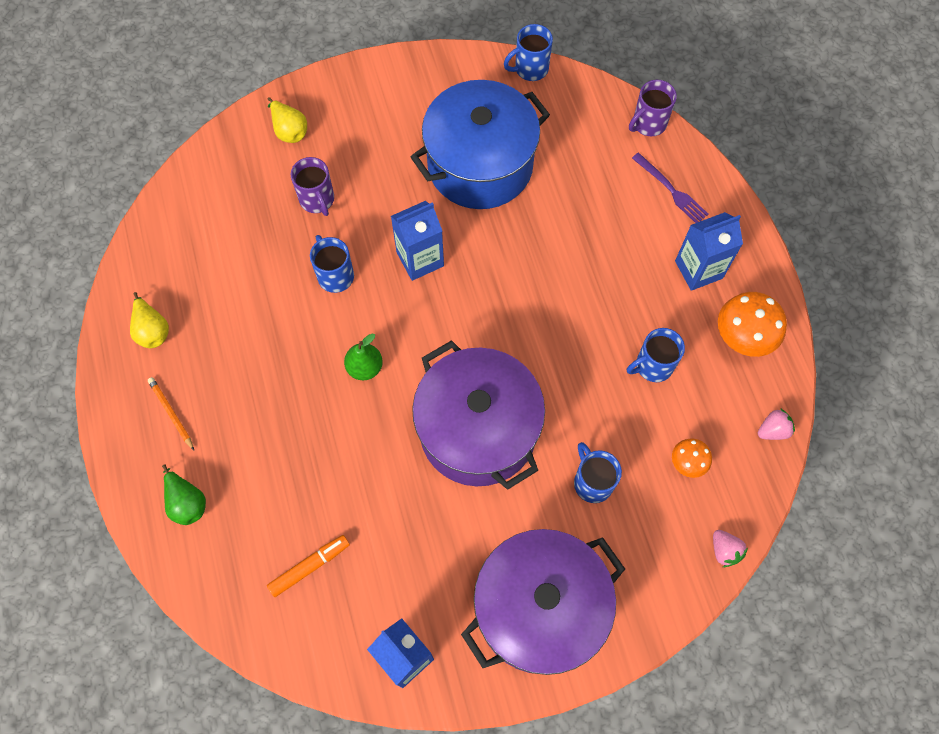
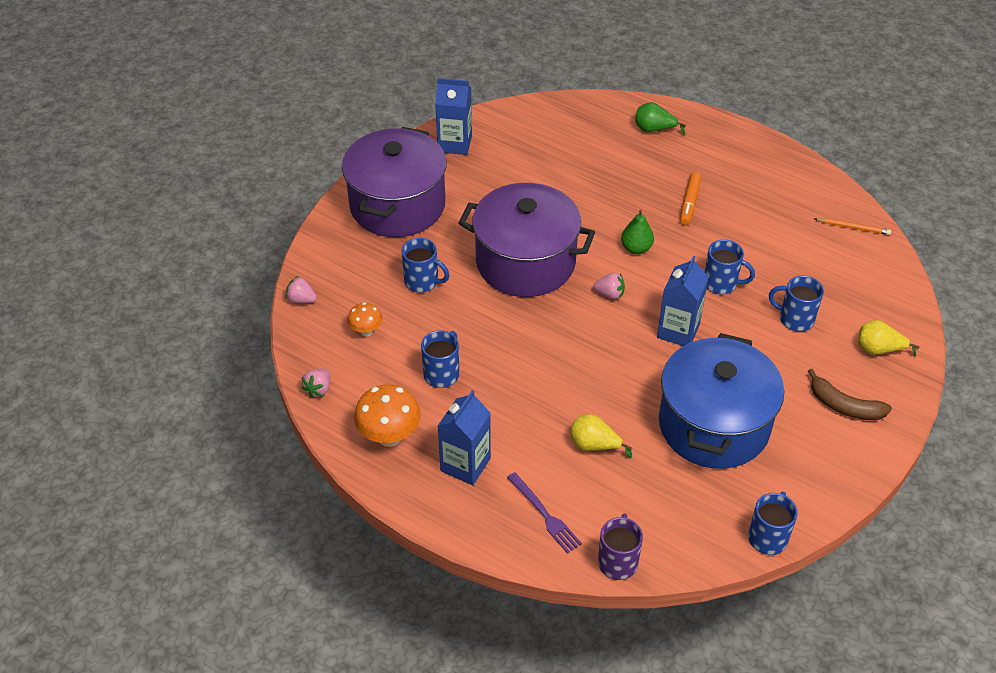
camera: 140 degrees right, 20 degrees down
yellow pear [130,292,169,348] -> yellow pear moved to [570,414,632,458]
orange pencil [148,377,194,450] -> orange pencil moved to [814,218,891,235]
orange marker [267,535,350,597] -> orange marker moved to [680,172,701,226]
purple mug [291,157,334,216] -> blue mug [769,276,824,332]
purple fork [632,153,708,223] -> purple fork turned 135 degrees counterclockwise [507,472,582,554]
none -> pink strawberry [593,273,625,299]
none -> brown banana [808,369,892,420]

